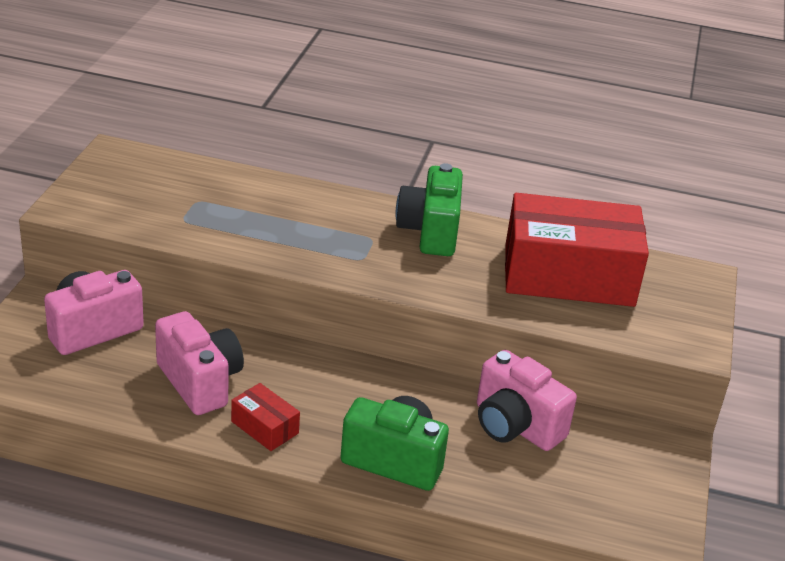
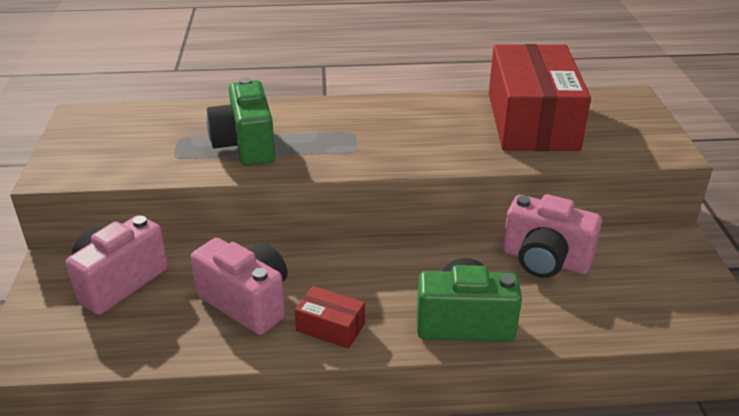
camera: 15 degrees left, 0 degrees up
green camera [395,163,463,256] -> green camera moved to [206,78,275,166]
red box [505,193,649,307] -> red box turned 75 degrees counterclockwise [489,44,591,151]

